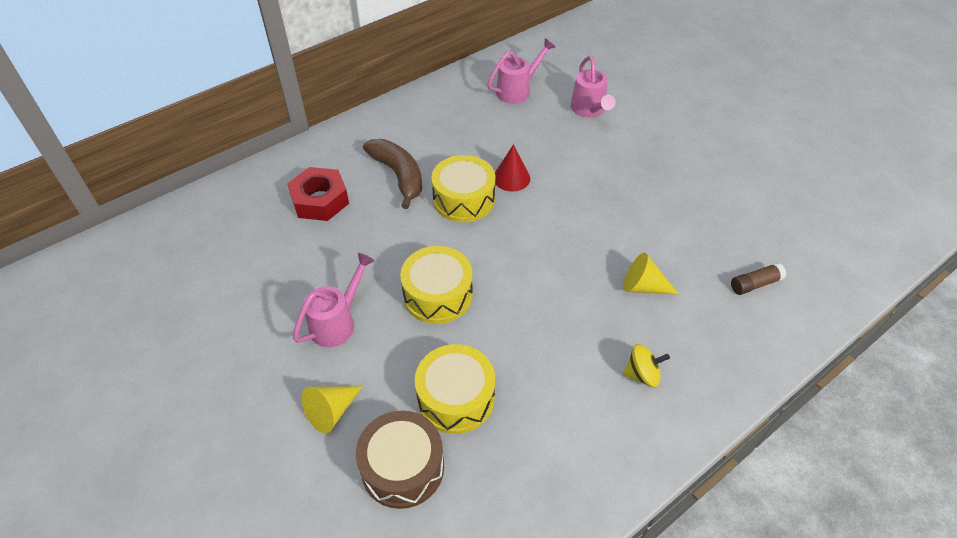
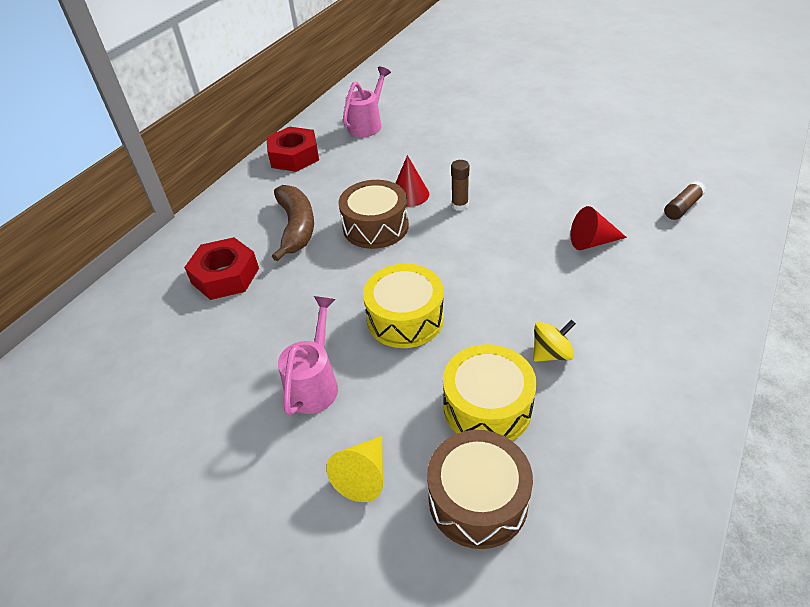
camera: 20 degrees left, 5 degrees down
brown banana [363,139,422,209] -> brown banana turned 45 degrees clockwise [272,185,314,262]
yellow drum [431,155,495,222] -> brown drum [338,180,409,249]
pink watering can [571,56,616,117] -> none
yellow cone [623,253,679,294] -> red cone [571,206,627,250]
yellow spinning top [623,344,670,387] -> yellow spinning top moved to [533,320,576,362]
none -> red nut [266,126,319,172]
none -> brown glue stick [451,160,469,211]

